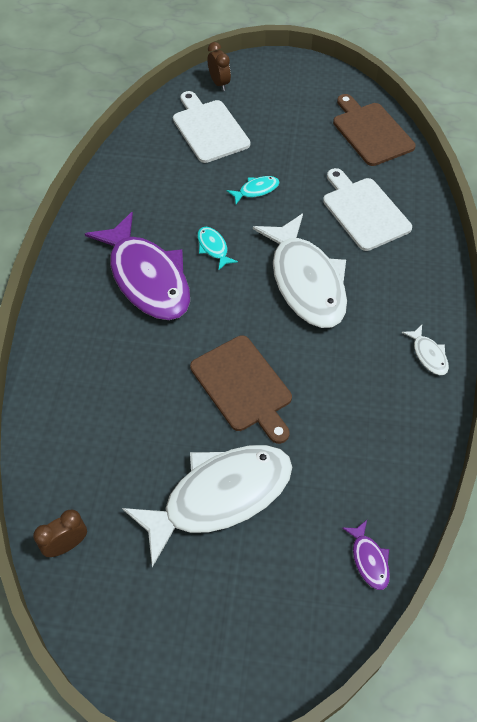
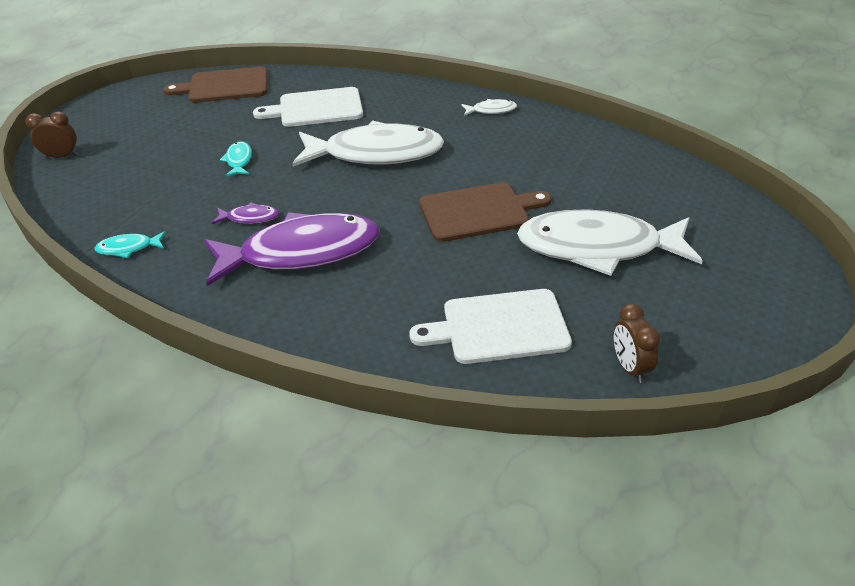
camera: 70 degrees left, 15 degrees down
white fish [122,445,292,567] -> white fish turned 75 degrees counterclockwise [517,209,703,276]
white cutting board [173,91,250,163] -> white cutting board moved to [409,289,572,364]
turquoise fish [197,227,238,271] -> turquoise fish moved to [94,231,166,258]
purple fish [342,520,390,590] -> purple fish moved to [212,203,279,224]

